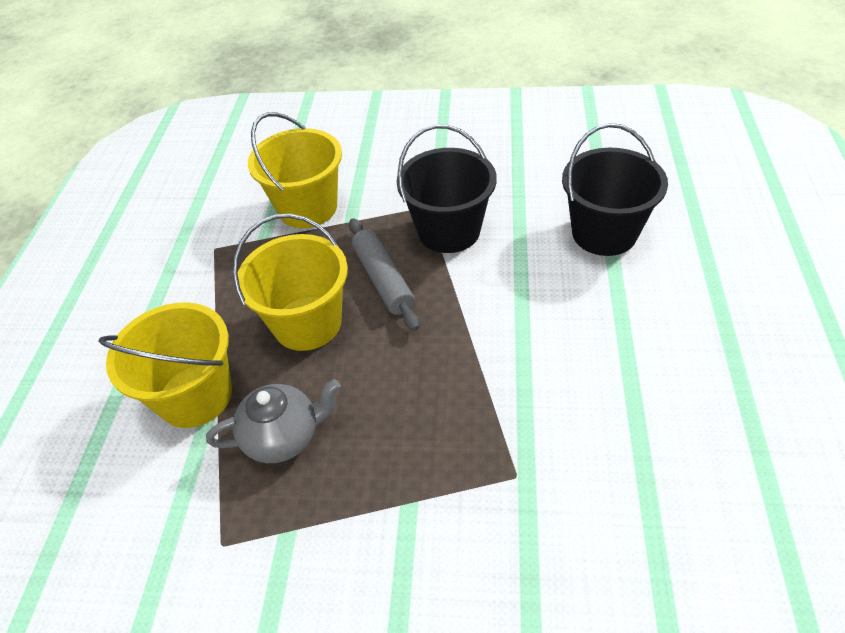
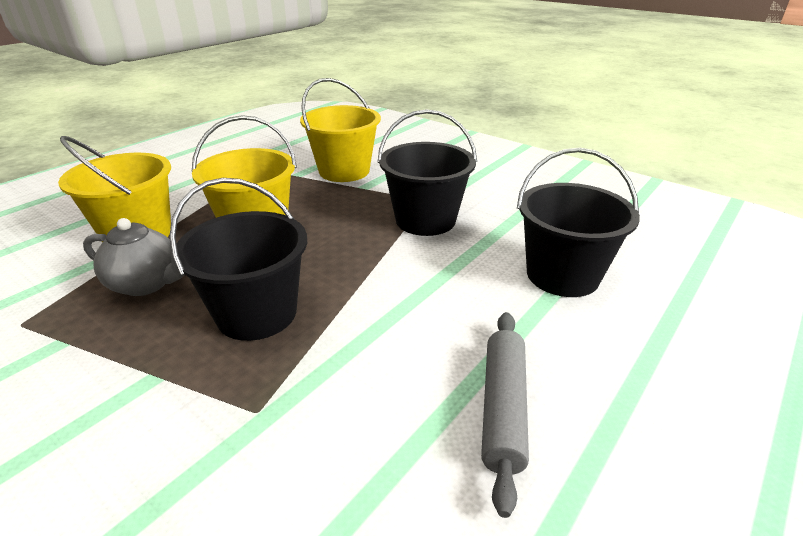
camera: 30 degrees right, 15 degrees down
grey rolling pin [349,218,420,331] -> grey rolling pin moved to [481,312,529,518]
none -> black bucket [169,178,307,341]

